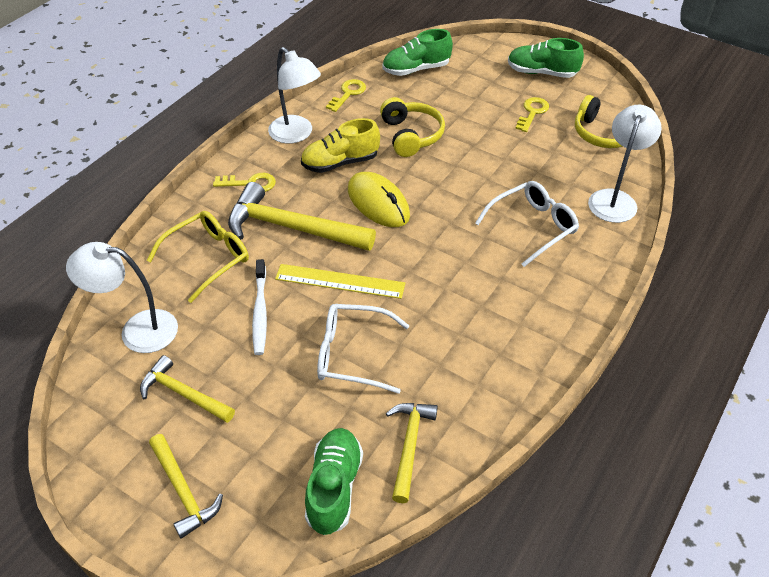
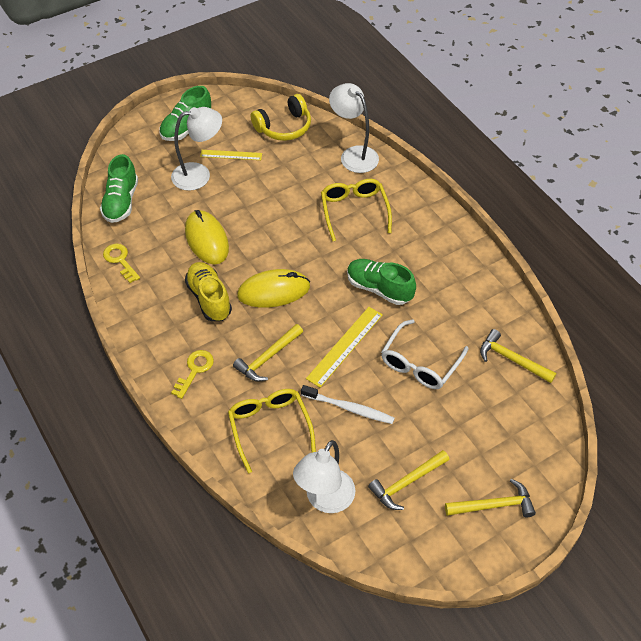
camera: 65 degrees left, 5 degrees up
yellow hammer [228,182,376,251] -> yellow hammer [233,324,303,382], size x0.59
white lamp [268,47,321,144] -> white lamp moved to [171,107,222,191]
yellow shoe [301,118,380,173] -> yellow shoe turned 150 degrees clockwise [185,262,232,321]
green shoe [305,428,363,535] -> green shoe moved to [347,259,416,305]
yellow headphones [380,97,445,157] -> yellow mouse [185,210,229,264]
white glasses [475,181,579,267] -> yellow glasses [321,179,392,241]
yellow key [515,97,549,132] -> yellow ruler [200,150,262,160]

